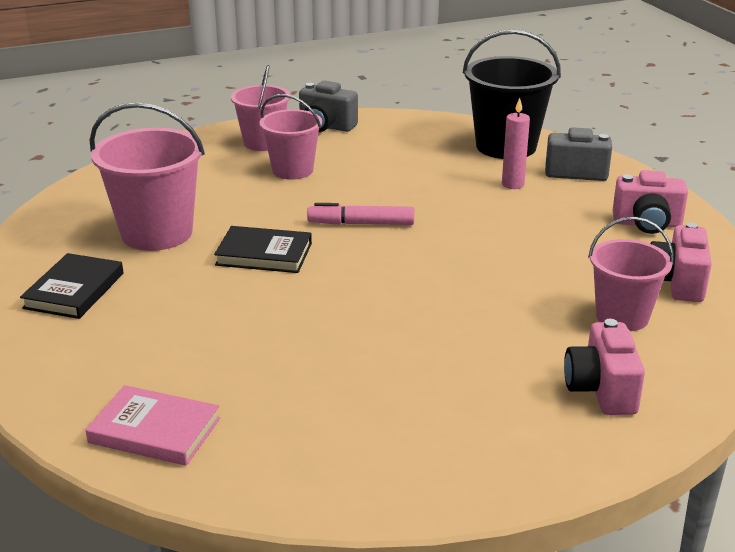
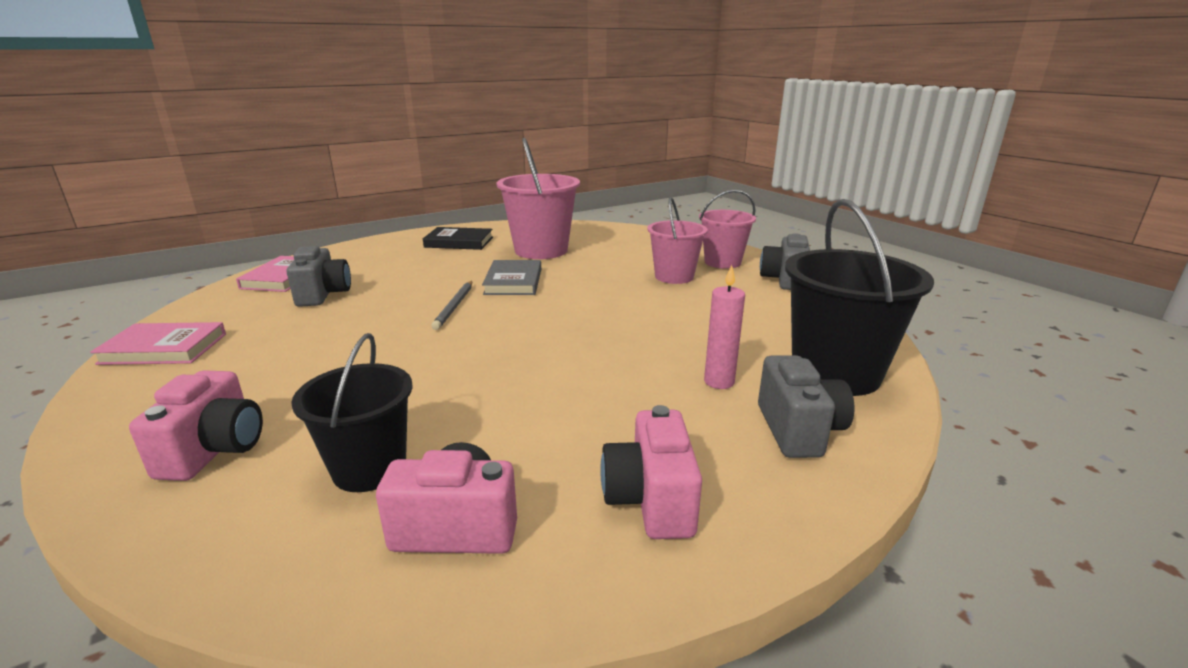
camera: 80 degrees right, 5 degrees down
black book [214,226,312,273] -> grey book [482,260,541,295]
pink marker [307,203,414,225] -> none
pink camera [564,319,645,415] -> pink camera turned 105 degrees clockwise [129,370,263,481]
pink bucket [588,217,674,331] -> black bucket [291,333,413,492]
none -> pink book [90,322,226,365]
none -> grey camera [286,246,351,307]
none -> grey pencil [431,281,472,330]

